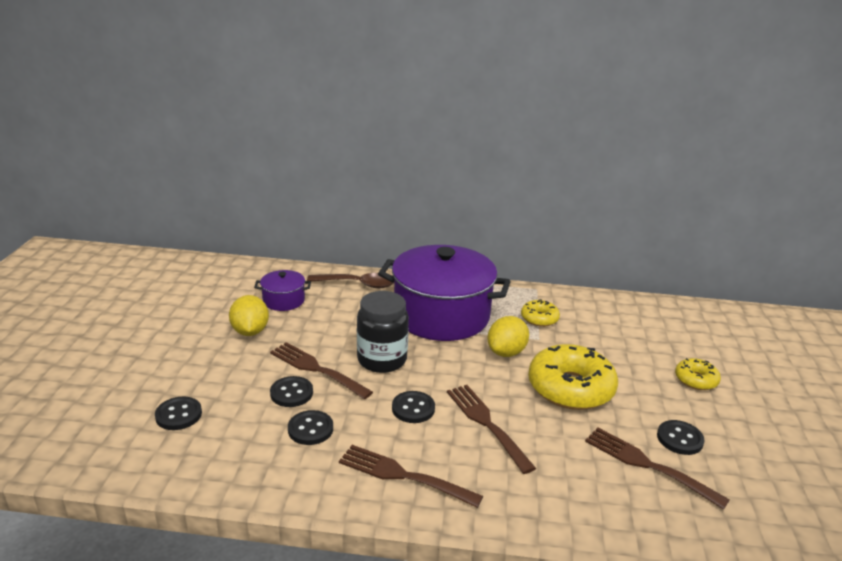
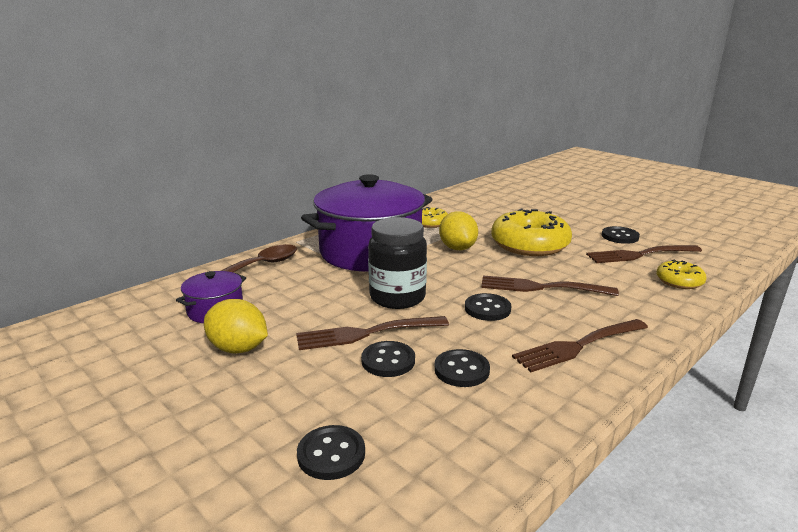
camera: 50 degrees left, 5 degrees down
yellow donut [675,358,721,390] -> yellow donut moved to [656,260,707,289]

